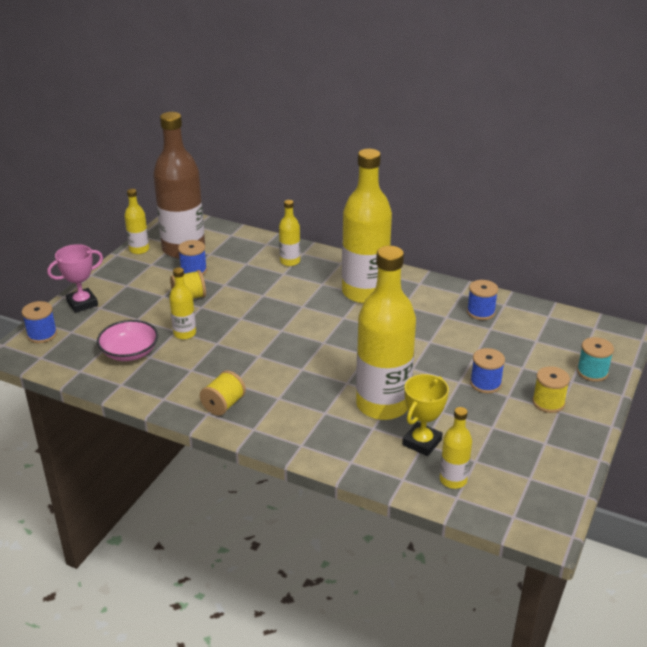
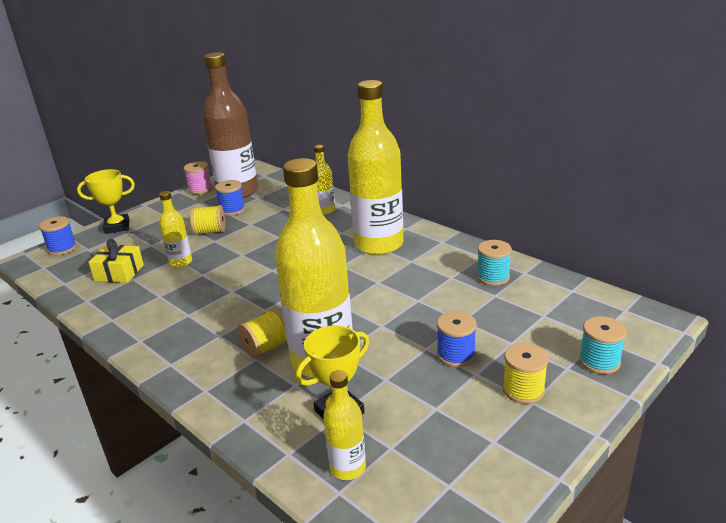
camera: 20 degrees right, 5 degrees down
pink trophy [47,244,103,313] -> yellow trophy [77,169,135,234]
pink bowl [97,320,158,361] -> yellow gift [88,239,144,283]
yellow bottle [124,189,149,254] -> pink spool [184,161,212,194]
yellow spool [200,370,246,416] -> yellow spool moved to [237,309,287,358]
blue spool [467,280,498,320] -> turquoise spool [477,240,512,286]

